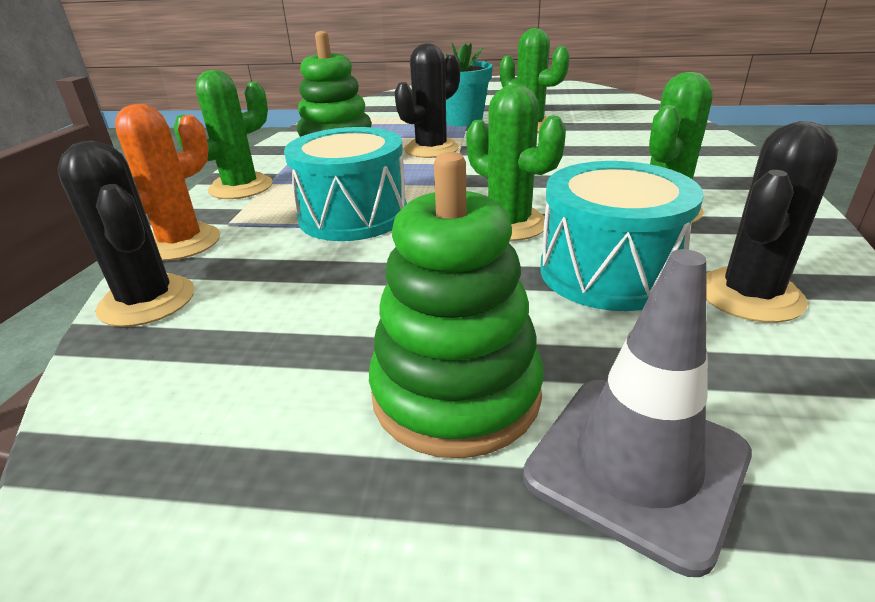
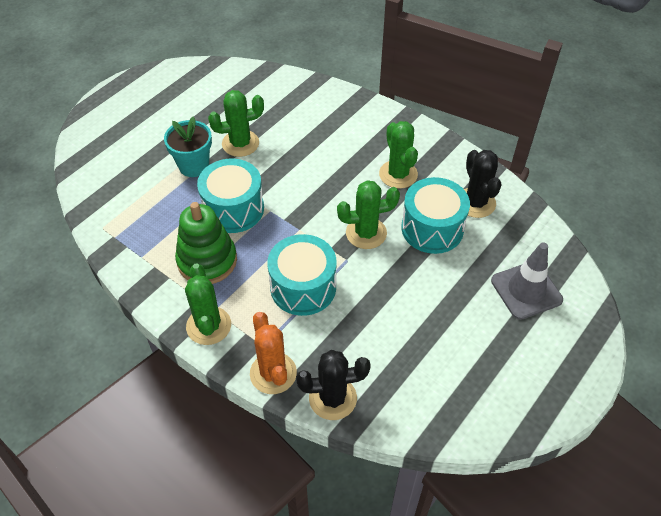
camera: 60 degrees left, 20 degrees up
green stacking toy [369,152,544,458] -> none
black cactus [395,43,460,158] -> turquoise drum [197,158,264,233]

